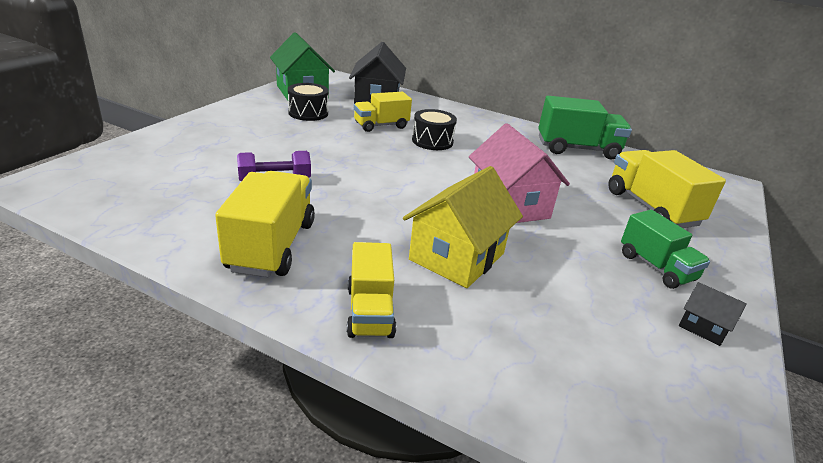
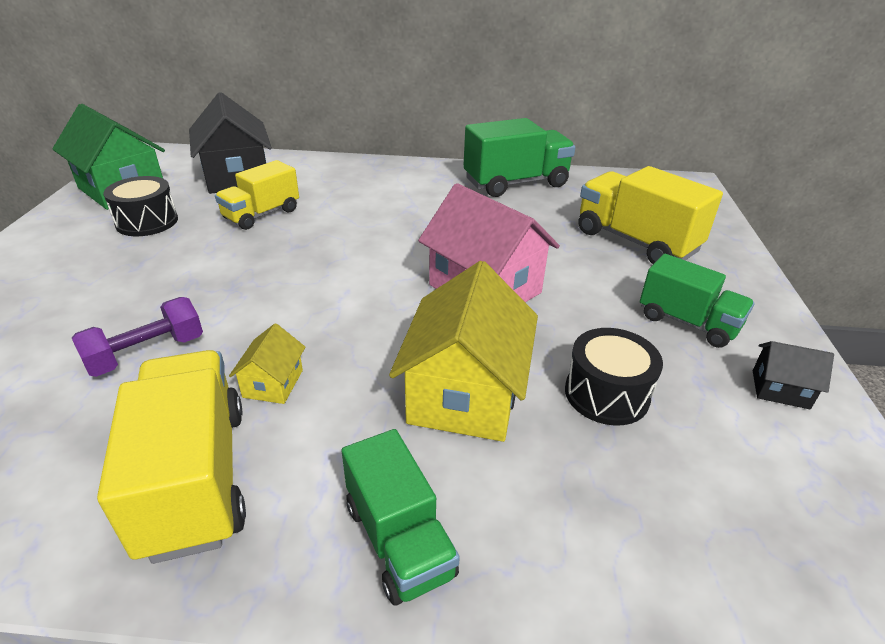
camera: 20 degrees left, 5 degrees up
yellow truck [347,242,396,338] -> green truck [342,429,460,605]
black drum [412,109,457,150] -> black drum moved to [565,328,663,426]
none -> yellow house [229,324,306,404]

